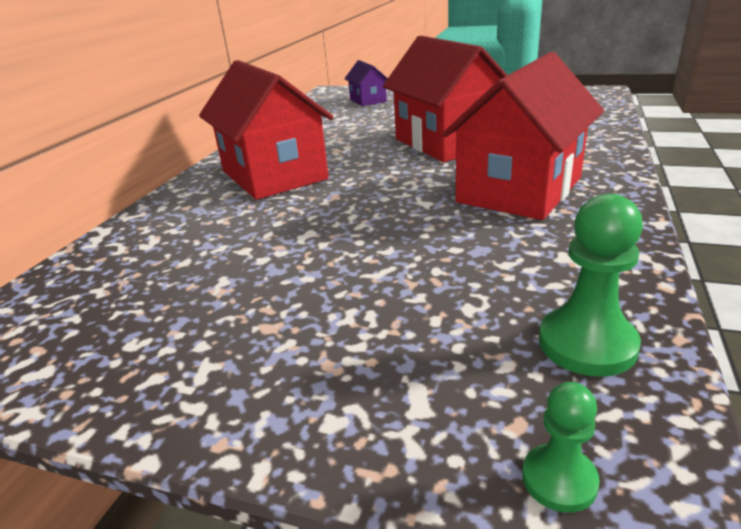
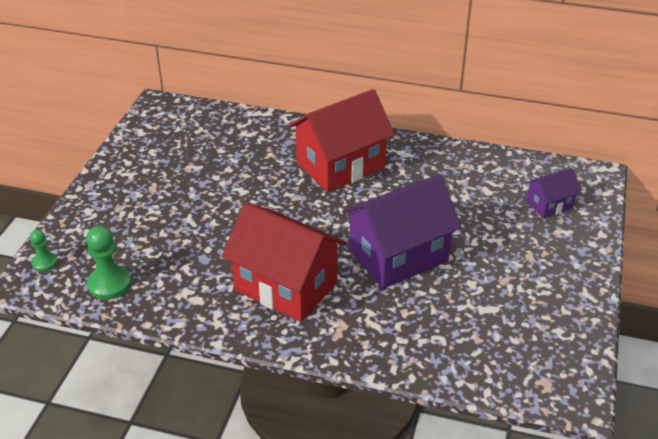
camera: 85 degrees right, 10 degrees up
red house [383,36,507,162] -> purple house [342,175,462,289]

